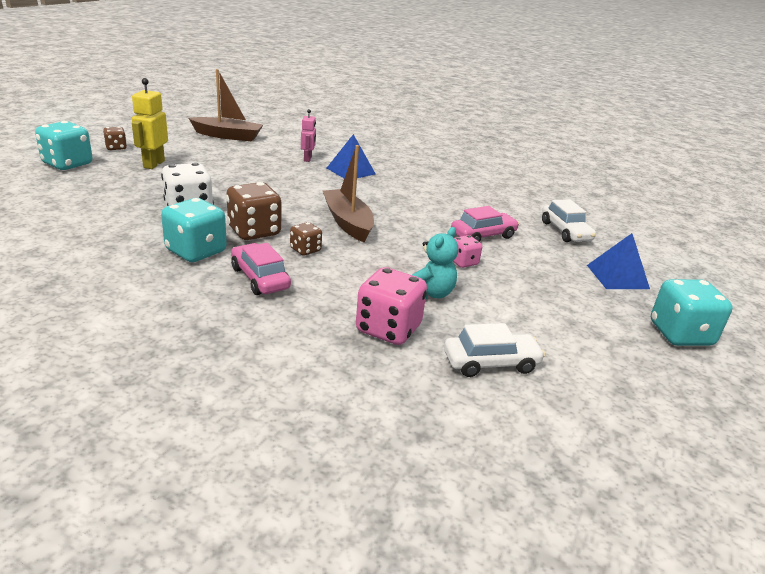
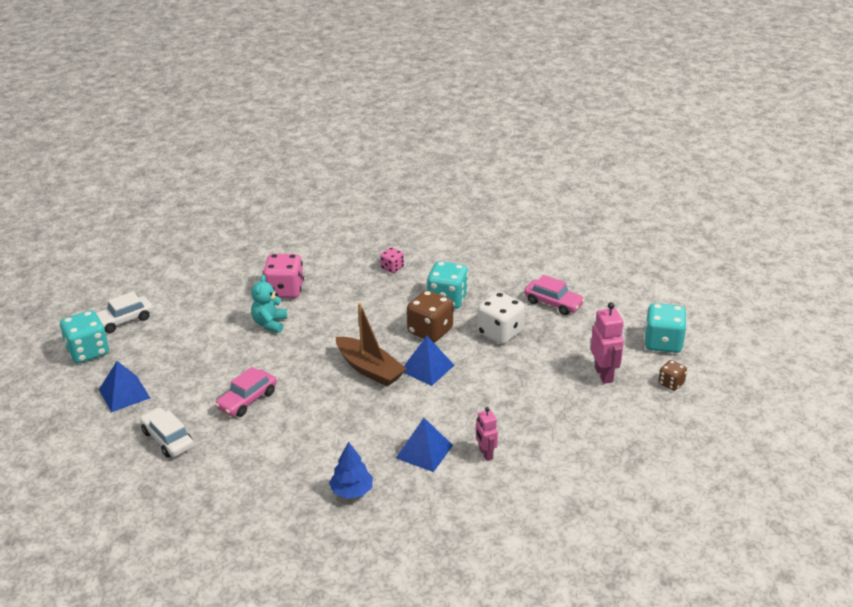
camera: 160 degrees right, 5 degrees up
yellow robot [132,78,168,169] -> pink robot [591,302,624,384]
brown boat [189,69,263,142] -> none
pink car [231,243,291,295] -> pink car moved to [524,275,585,315]
brown dice [290,222,322,256] -> none
white car [444,323,545,377] -> white car moved to [96,292,153,333]
pink dice [453,235,482,268] -> pink dice moved to [380,247,404,273]
none -> blue tree [329,442,373,499]
none -> blue pyramid [404,336,454,386]

